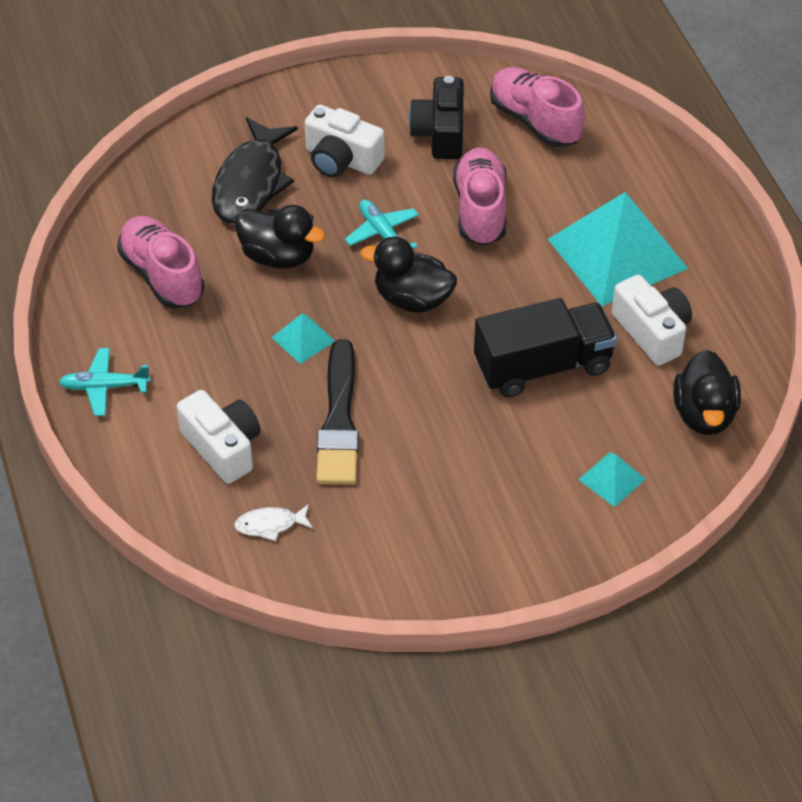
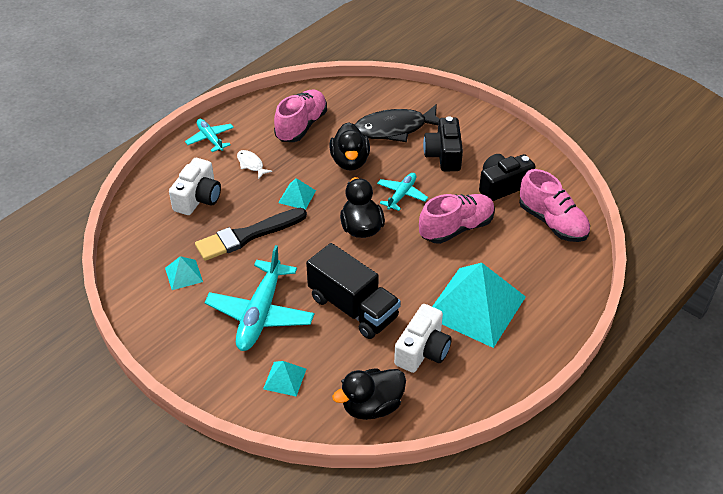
camera: 60 degrees right, 5 degrees down
white fish [234,504,313,541] -> white fish moved to [237,150,272,179]
white camera [305,105,385,178] -> black camera [423,116,463,171]
pink shoe [490,67,585,147] -> pink shoe turned 120 degrees clockwise [519,169,590,242]
none -> turquoise pyramid [165,256,203,290]
none -> turquoise plane [204,245,314,351]

